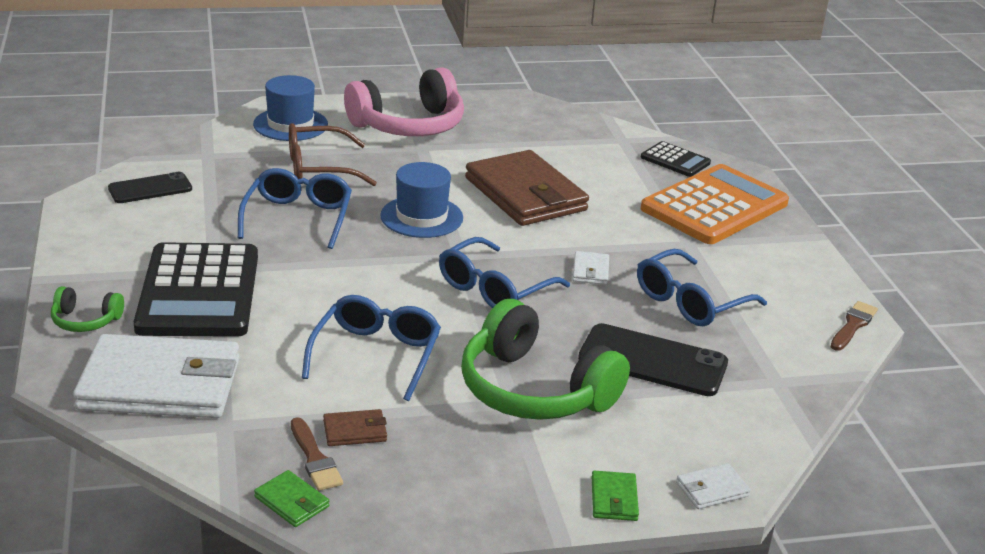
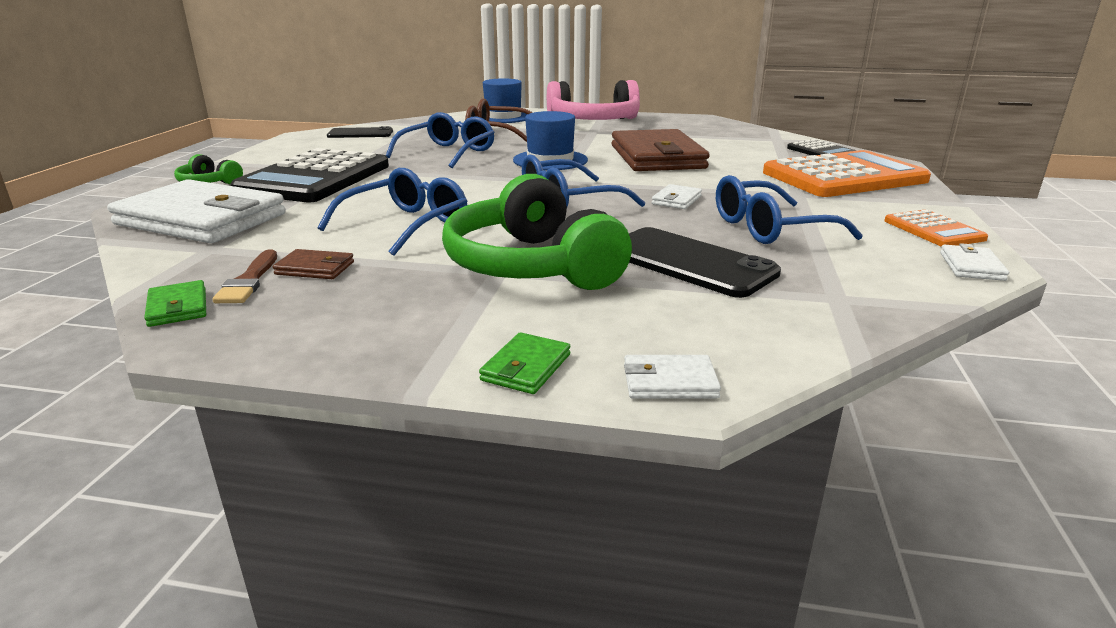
camera: 25 degrees right, 5 degrees down
brown brush [831,301,878,351] -> white wallet [940,243,1009,281]
none -> orange calculator [884,210,988,247]

